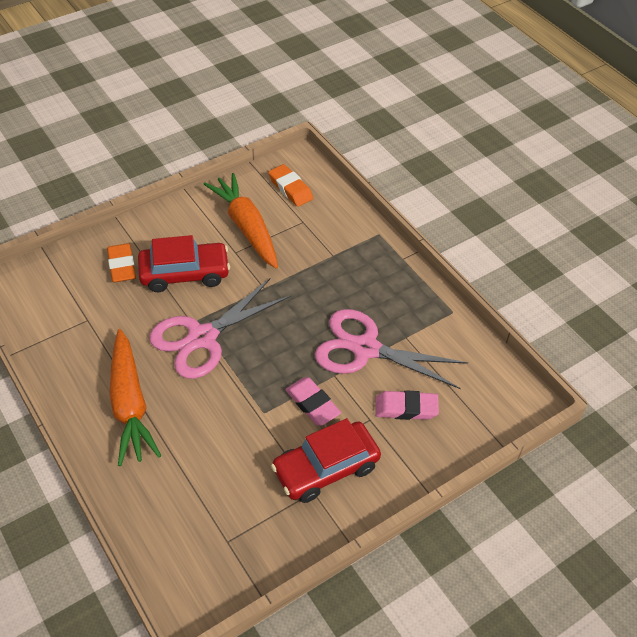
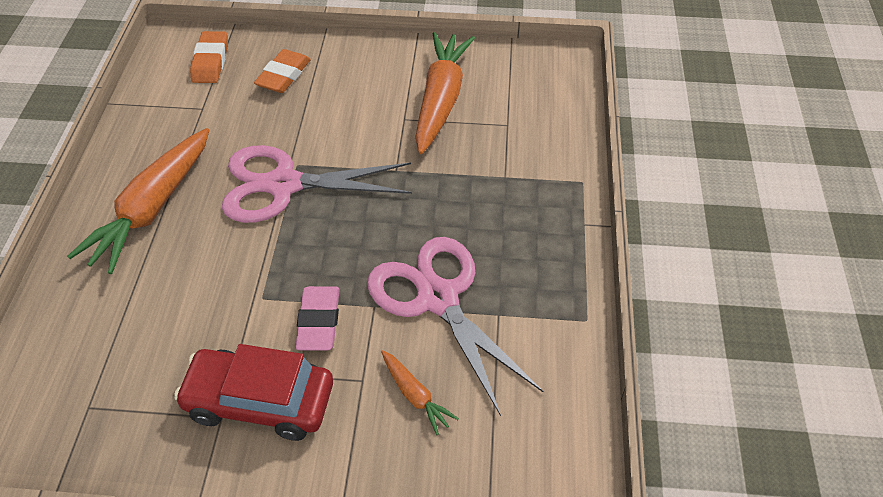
camera: 40 degrees right, 0 degrees up
red car [138,235,230,292] -> none
orange eraser [268,164,313,207] -> orange eraser moved to [190,31,228,83]
pink eraser [375,390,439,420] -> orange carrot [381,350,459,435]

